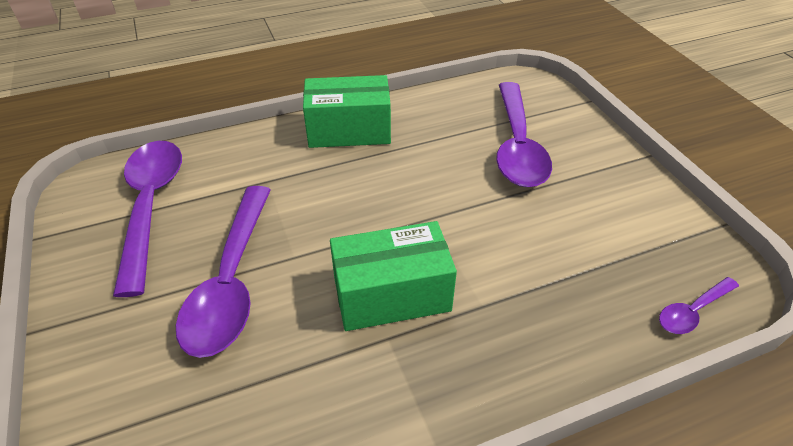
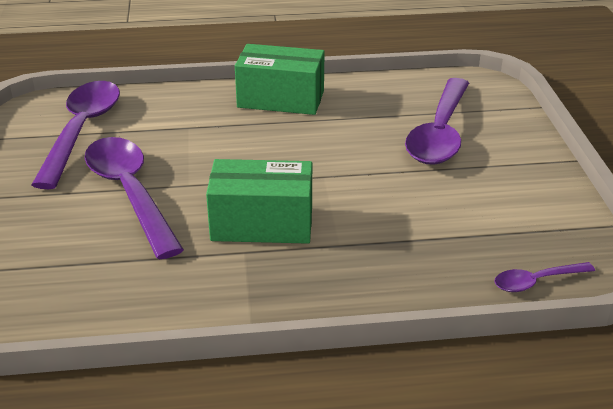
camera: 15 degrees right, 10 degrees down
purple spoon [176,186,271,358] -> purple spoon turned 135 degrees clockwise [85,137,184,259]

